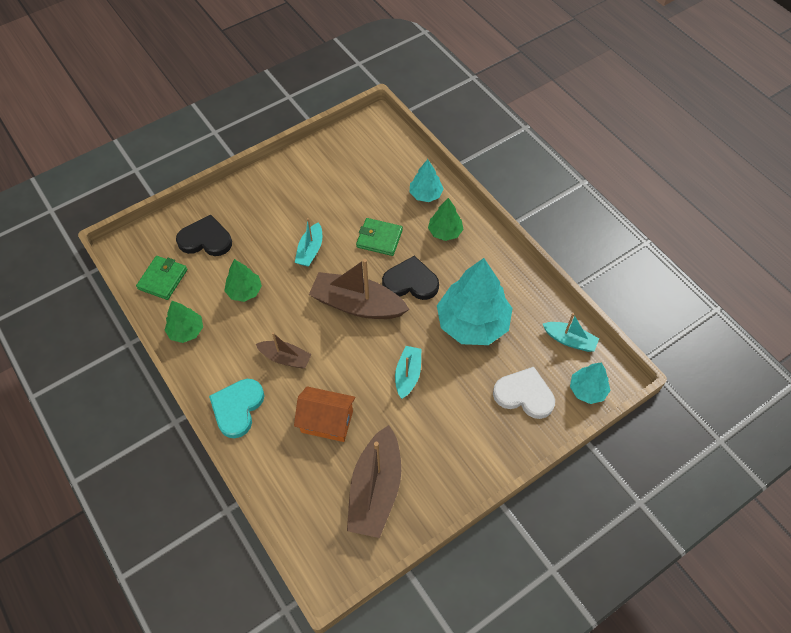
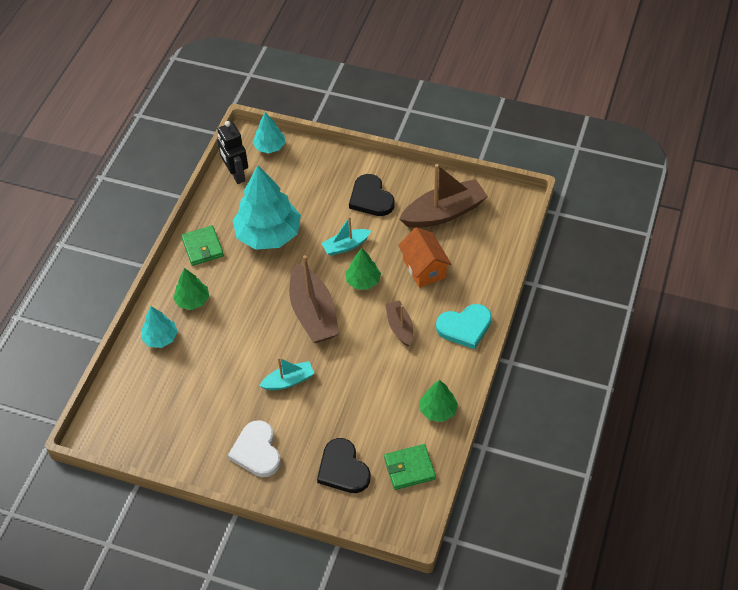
camera: 125 degrees left, 5 degrees down
green tree [224,259,262,302] -> green tree moved to [345,248,381,290]
green wallet [356,218,403,256] -> green wallet moved to [181,225,224,266]
black heart [382,256,439,300] -> black heart moved to [349,174,395,216]
white heart [493,367,555,419] -> white heart moved to [228,420,281,477]
turquoise boat [543,313,599,352] -> black robot [217,121,248,184]

